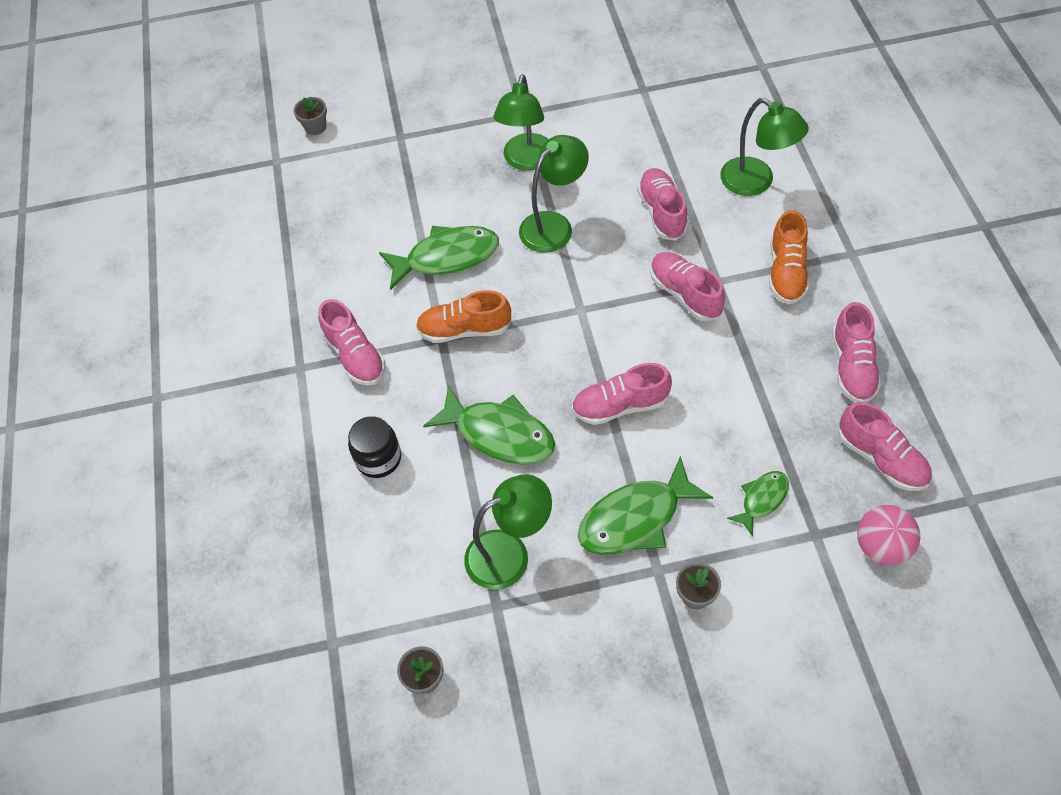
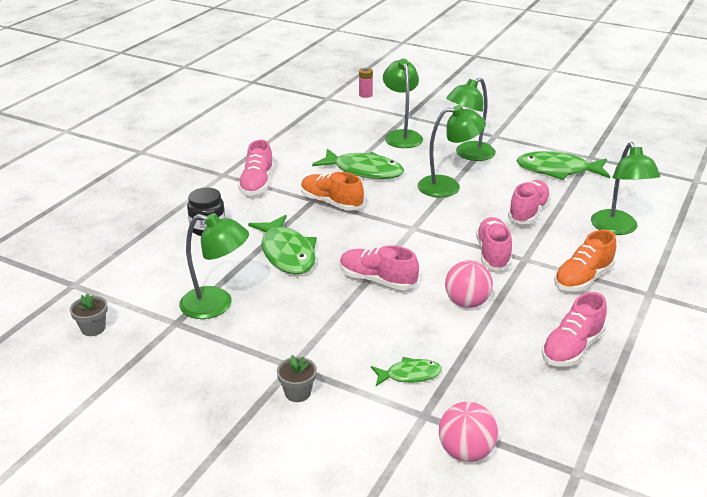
camera: 35 degrees right, 25 degrees down
grey flower pot [293,96,327,135] -> pink battery [359,68,373,98]
green fish [578,456,713,555] -> green fish moved to [516,151,610,180]
pink shoe [838,402,932,491] -> none
none -> green lamp [383,59,423,148]
none -> pink ball [445,260,493,308]

